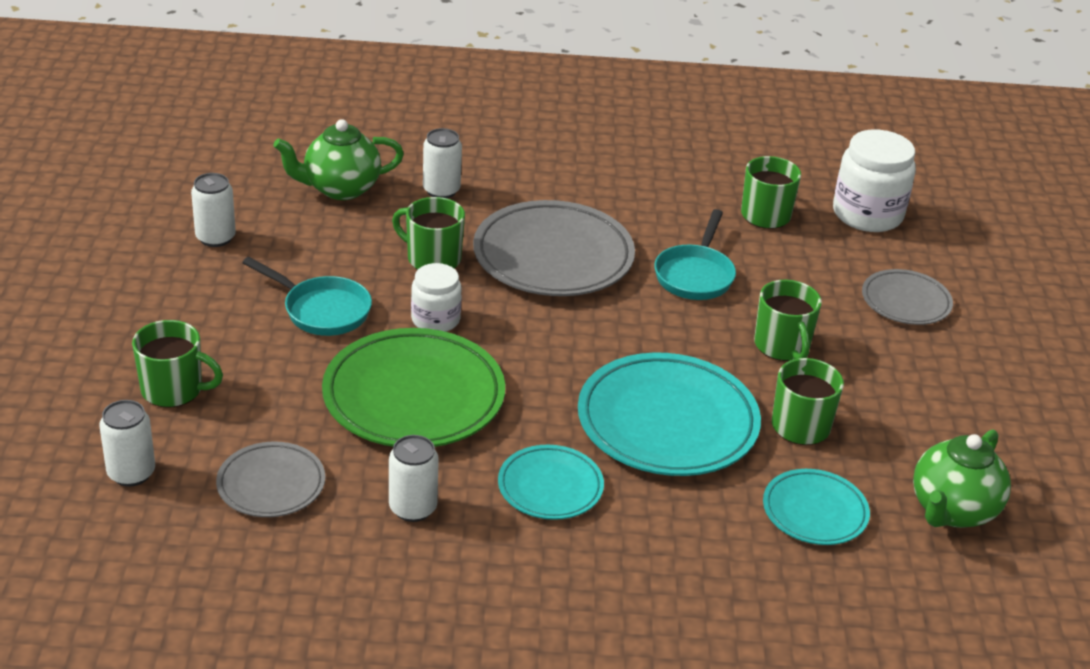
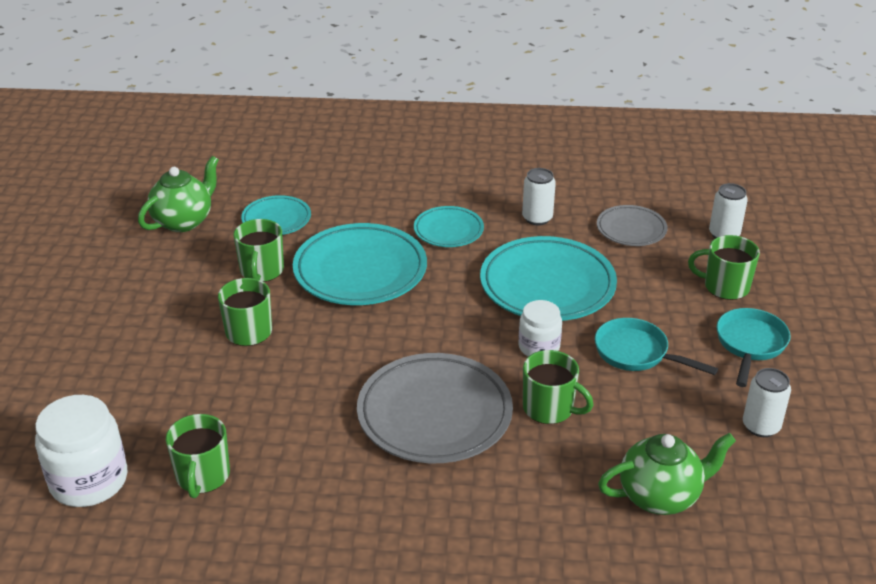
camera: 175 degrees left, 0 degrees up
green plate [322,328,505,447] -> turquoise plate [480,236,617,321]
white can [423,128,462,198] -> none
turquoise pan [654,209,736,300] -> turquoise pan moved to [717,308,790,387]
grey plate [862,269,953,325] -> none

